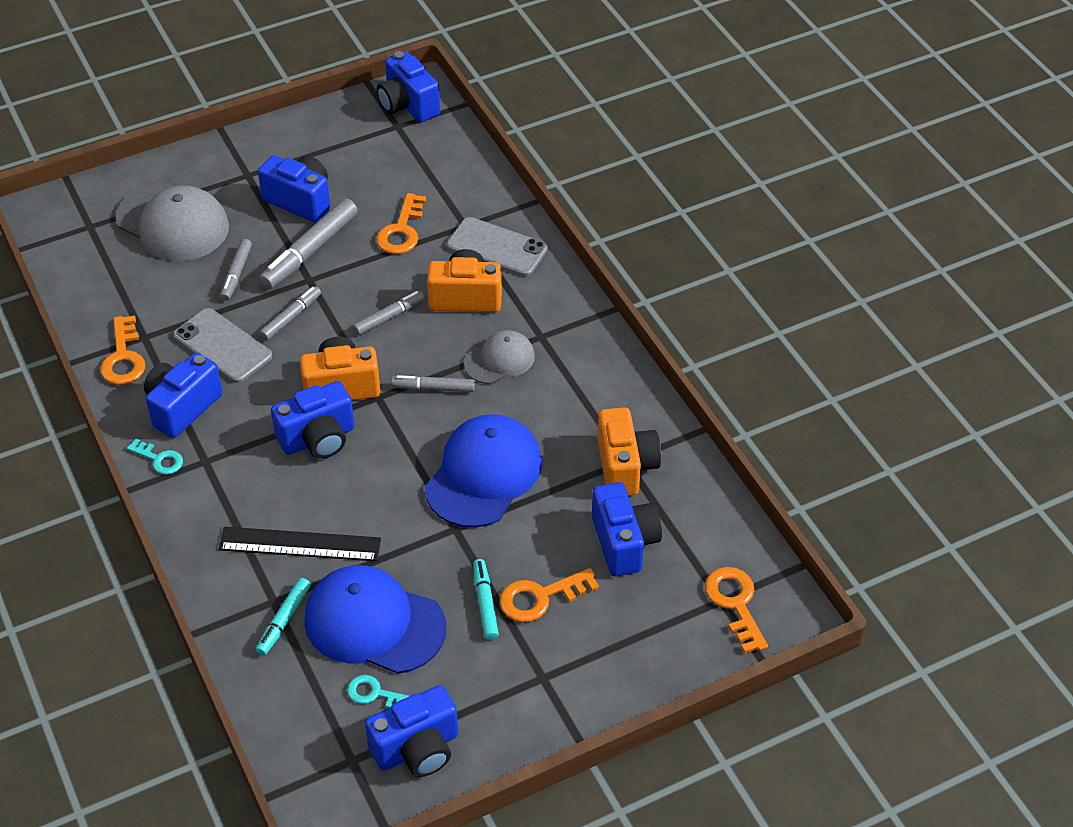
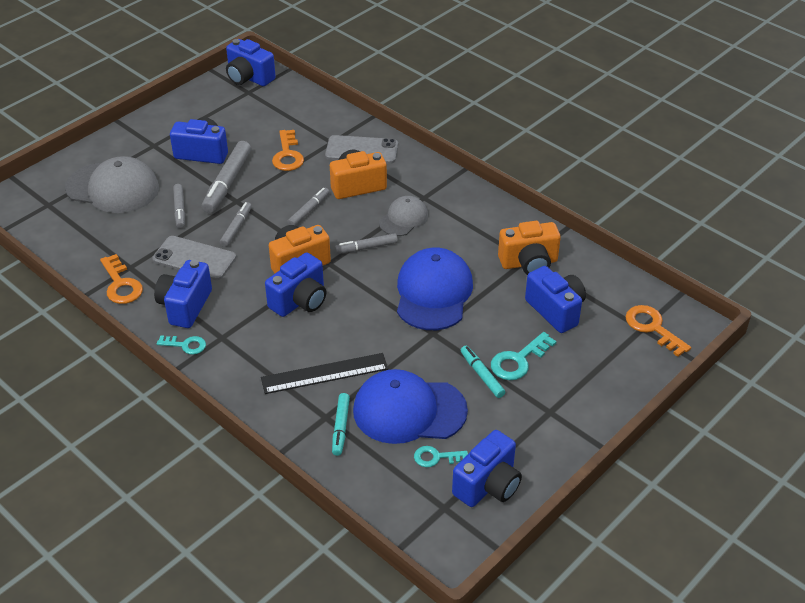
camera: 20 degrees left, 5 degrees down
orange key [499,568,599,622] -> turquoise key [491,332,557,380]
orange camera [597,407,661,496] -> orange camera turned 105 degrees clockwise [498,221,561,275]

